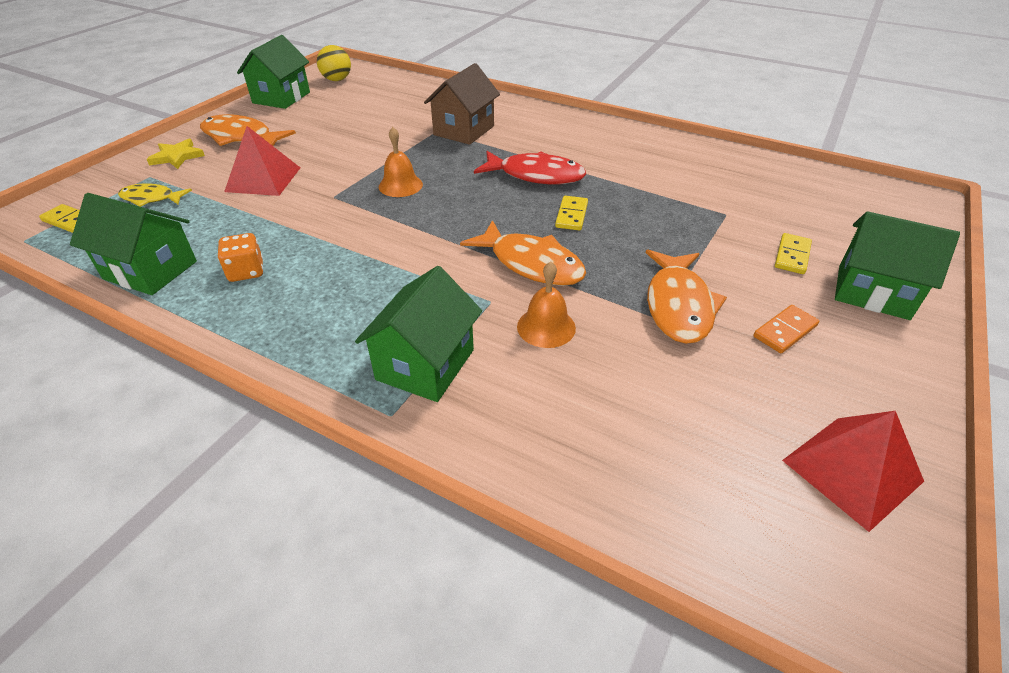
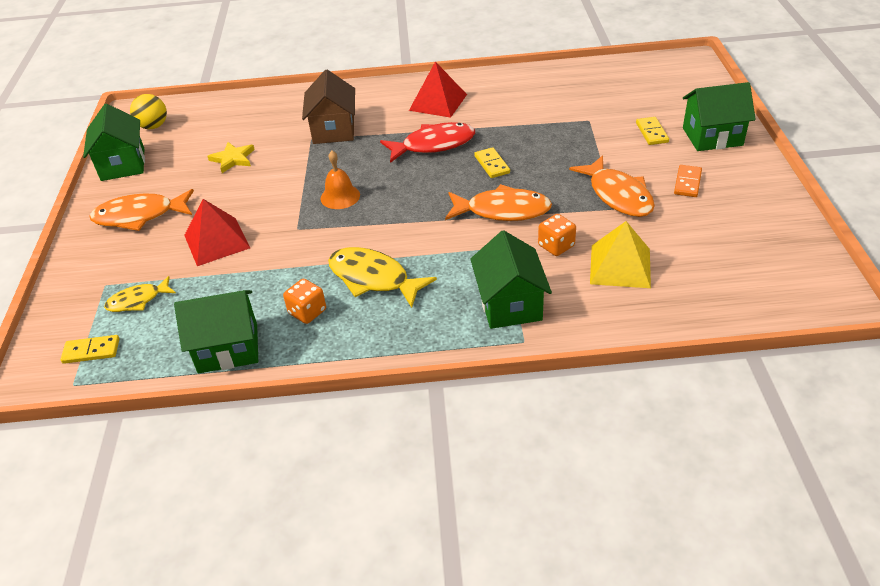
camera: 30 degrees left, 0 degrees up
yellow star [147,139,205,169] -> yellow star moved to [208,142,255,173]
orange bell [517,261,576,348] -> orange dice [538,214,576,256]
red pyramid [782,411,924,532] -> red pyramid moved to [409,61,467,118]
none -> yellow fish [328,247,437,308]
none -> yellow pyramid [590,221,651,288]

